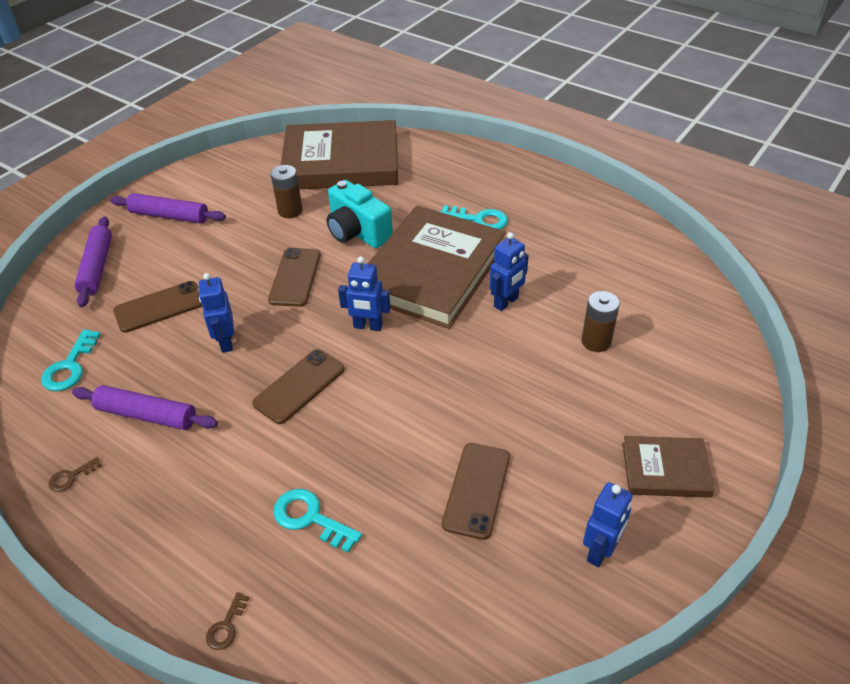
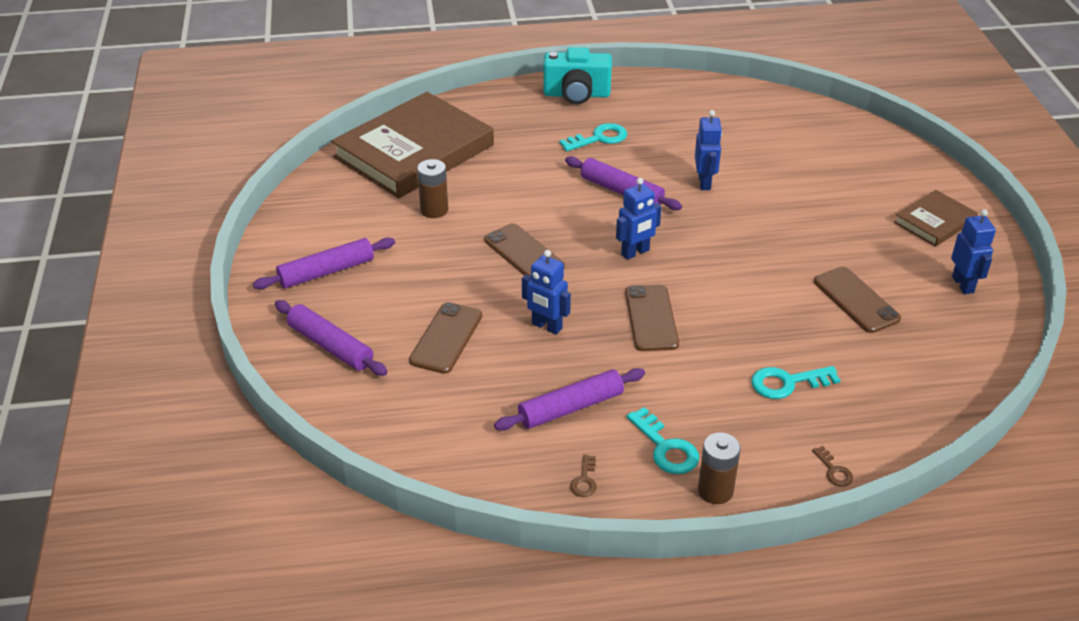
camera: 45 degrees left, 5 degrees down
turquoise key [41,329,101,391] -> turquoise key moved to [627,407,699,474]
turquoise camera [326,180,393,248] -> turquoise camera moved to [543,47,612,104]
brown book [368,205,506,329] -> purple rolling pin [565,156,682,210]
brown battery [581,291,620,352] -> brown battery moved to [698,433,741,504]

